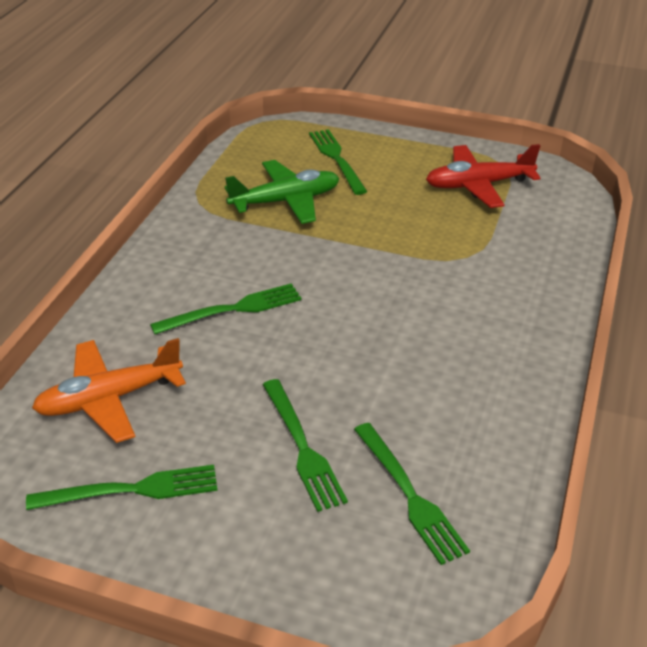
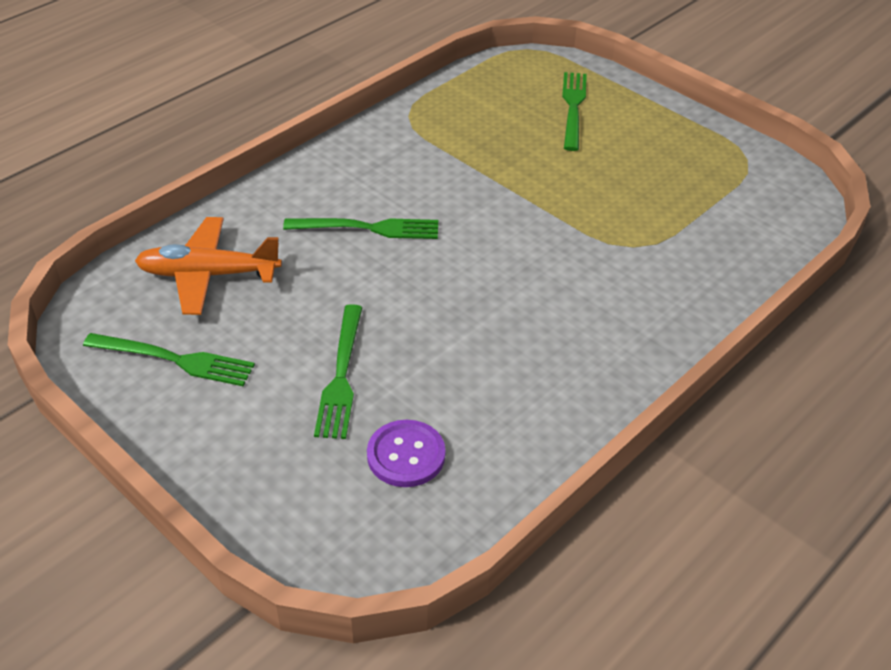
camera: 25 degrees right, 5 degrees up
green plane [225,160,340,224] -> none
green fork [354,423,470,565] -> purple button [367,420,445,487]
red plane [426,144,541,208] -> none

